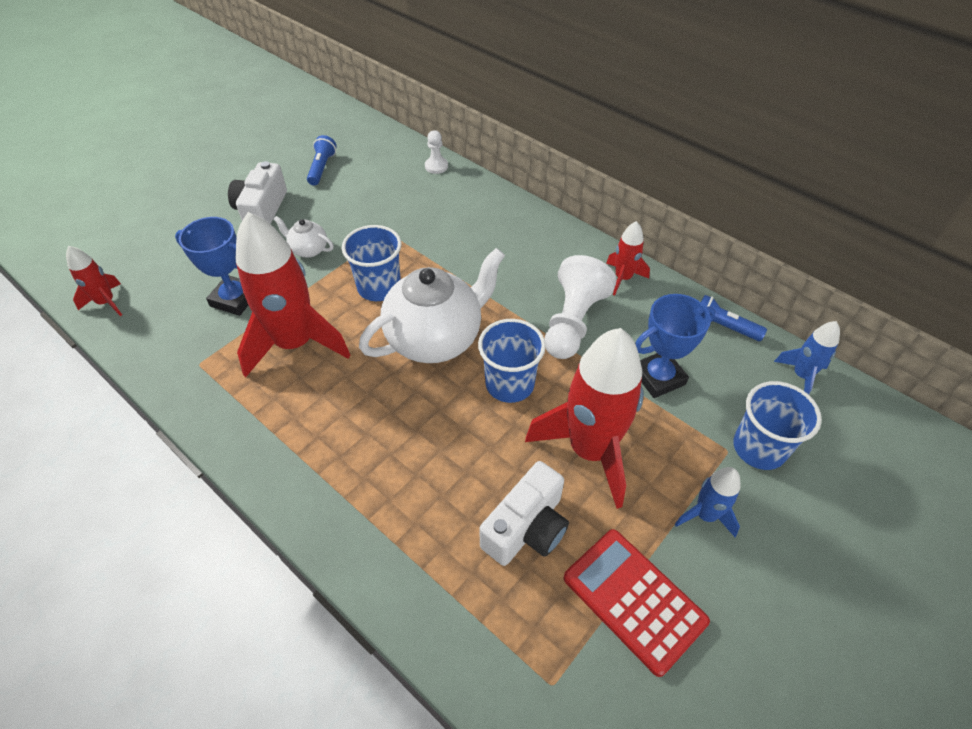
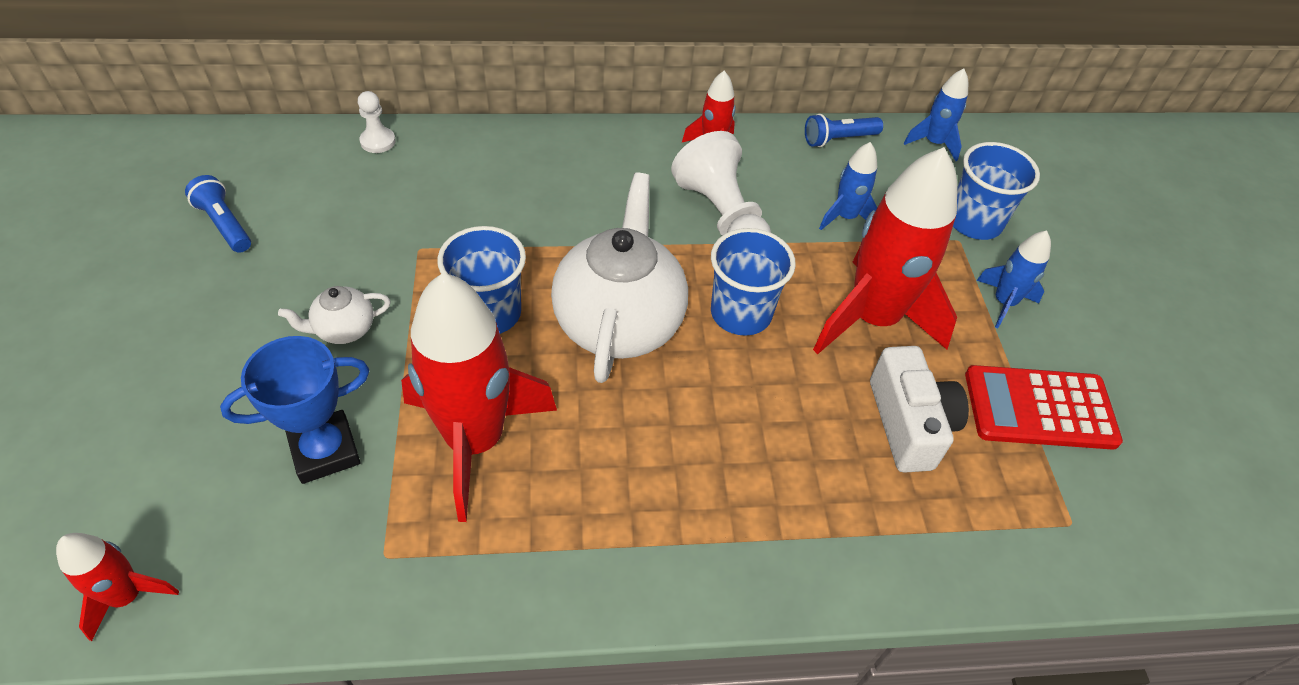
camera: 50 degrees left, 0 degrees up
white camera [228,161,287,224] -> none
blue trophy [635,294,716,398] -> blue rocket [819,142,877,230]

